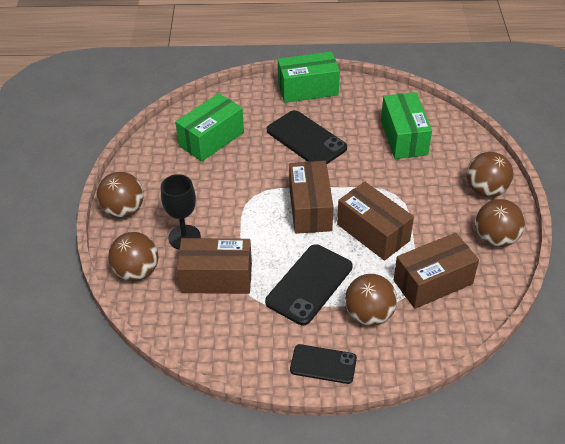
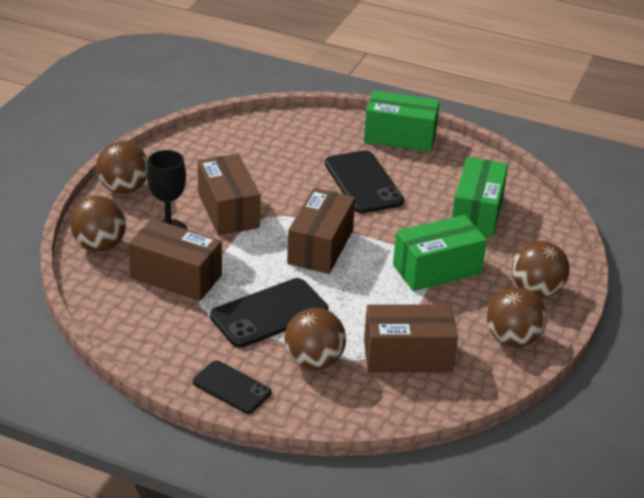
camera: 20 degrees right, 10 degrees down
green box [175,93,244,162] -> green box moved to [393,215,487,291]
brown box [337,182,414,261] -> brown box moved to [198,154,260,235]

